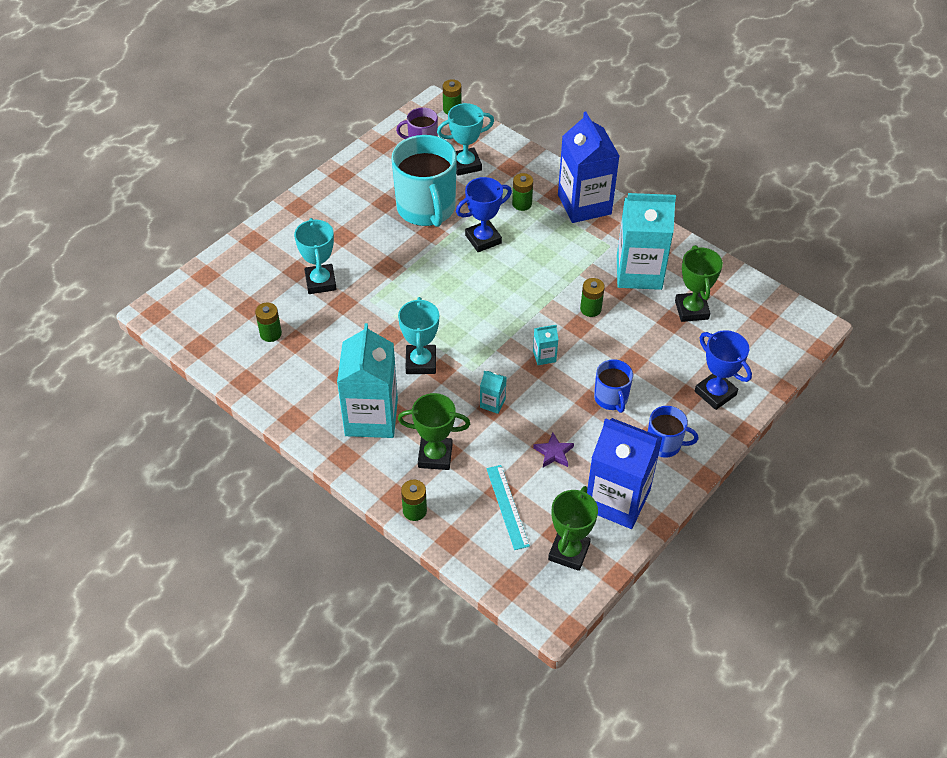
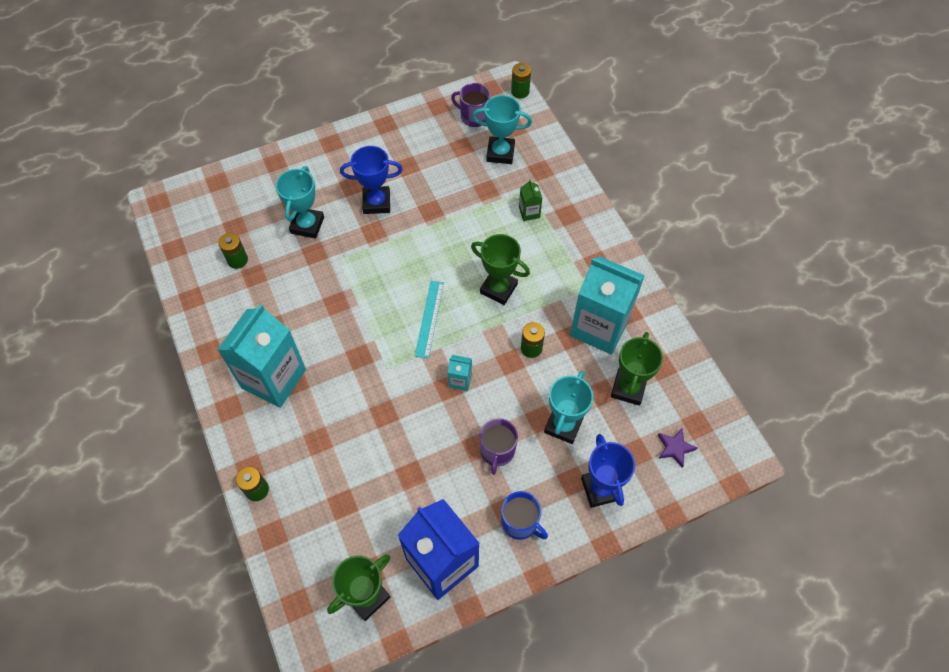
camera: 25 degrees right, 10 degrees up
turquoise mug [391,135,457,227] -> none
turquoise trophy [398,297,439,374] -> turquoise trophy moved to [544,371,593,444]
green trophy [398,393,470,470] -> green trophy moved to [471,234,530,305]
blue trophy [456,177,512,252] -> blue trophy moved to [340,146,403,214]
turquoise carton [480,371,507,414] -> none
turquoise ruler [486,465,530,550] -> turquoise ruler moved to [415,281,444,358]
green battery [512,173,533,211] -> green carton [519,179,542,221]
purple star [533,432,574,467] -> purple star moved to [658,428,697,468]
blue carton [558,112,619,223] -> none
blue mug [594,359,633,413] -> purple mug [479,418,518,475]

